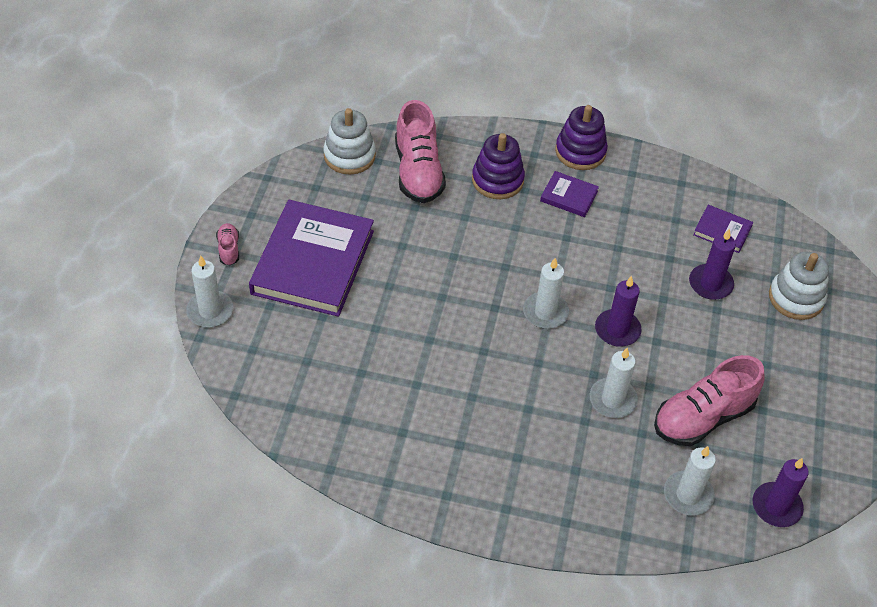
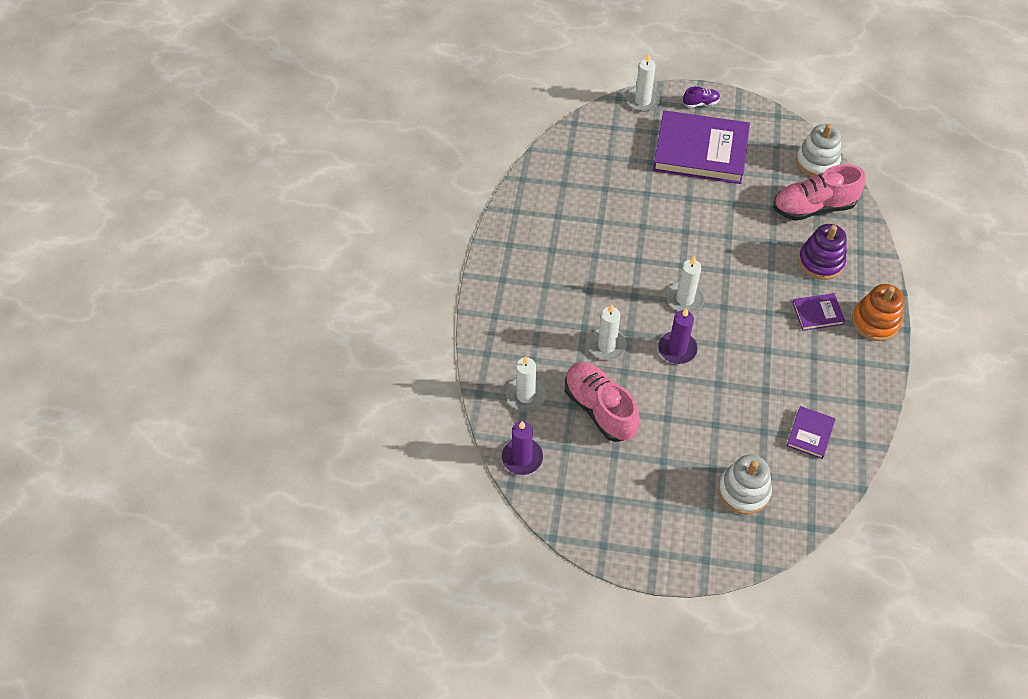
camera: 90 degrees right, 5 degrees up
pink shoe [216,223,239,265] -> purple shoe [683,86,720,108]
purple book [540,171,599,217] -> purple book turned 60 degrees clockwise [793,293,845,331]
purple stacking toy [555,105,608,170] -> orange stacking toy [852,284,904,341]
purple candle [689,229,736,300] -> none

